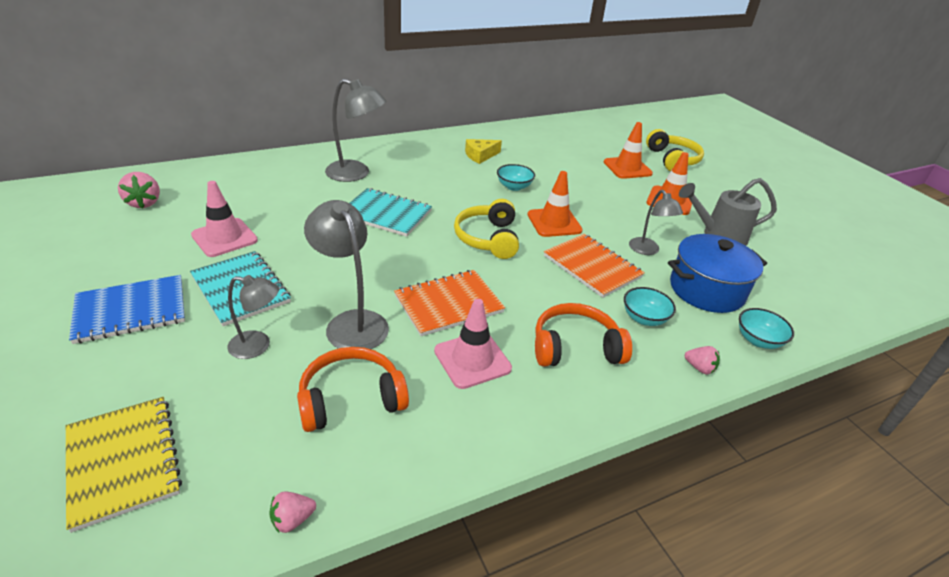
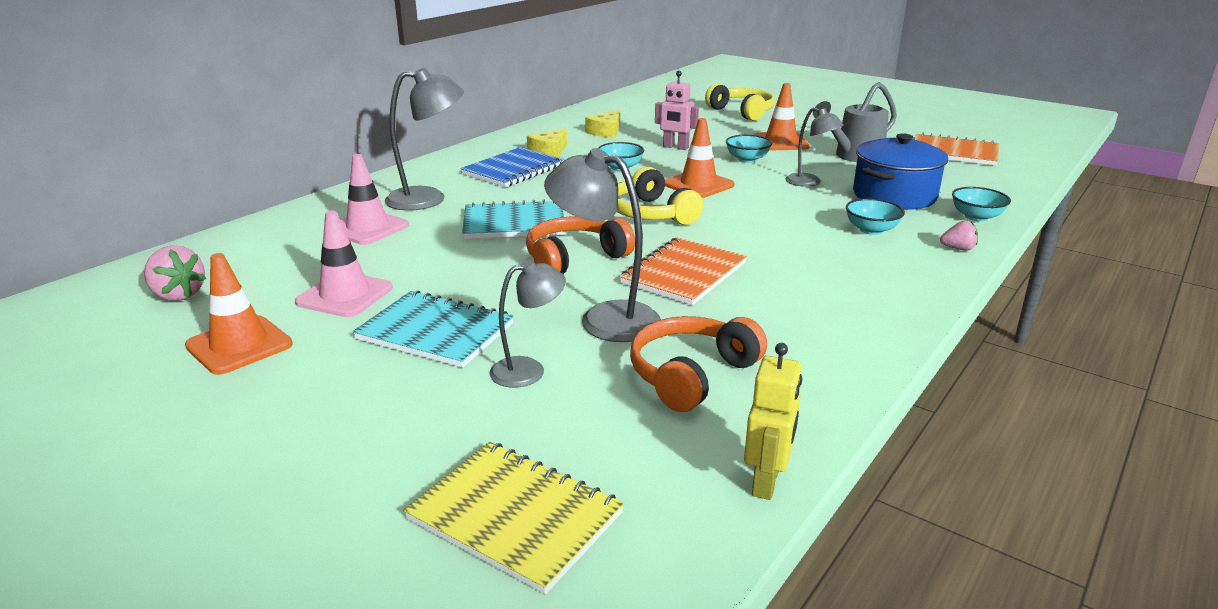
camera: 25 degrees left, 10 degrees down
blue notebook [69,275,185,344] -> blue notebook moved to [460,147,564,187]
pink strawberry [270,491,316,533] -> yellow robot [744,343,802,500]
pink traffic cone [434,299,512,389] -> pink traffic cone moved to [340,154,409,245]
orange headphones [535,303,632,367] -> orange headphones moved to [526,216,635,274]
orange notebook [544,234,645,298] -> orange notebook moved to [914,133,999,166]
orange traffic cone [604,122,653,179] -> orange traffic cone moved to [185,253,293,375]
none -> yellow cheese [585,110,620,138]
none -> pink robot [655,71,699,150]
none -> turquoise bowl [726,135,772,163]

